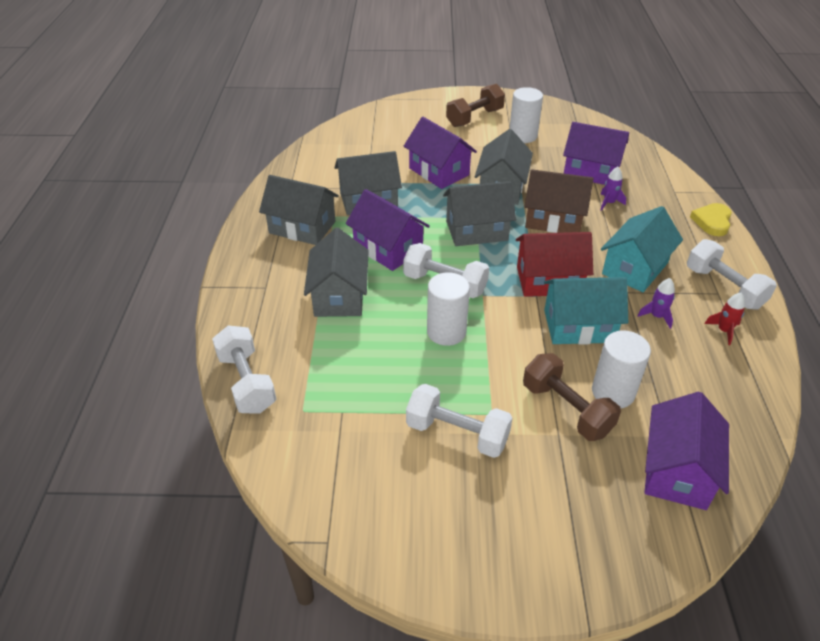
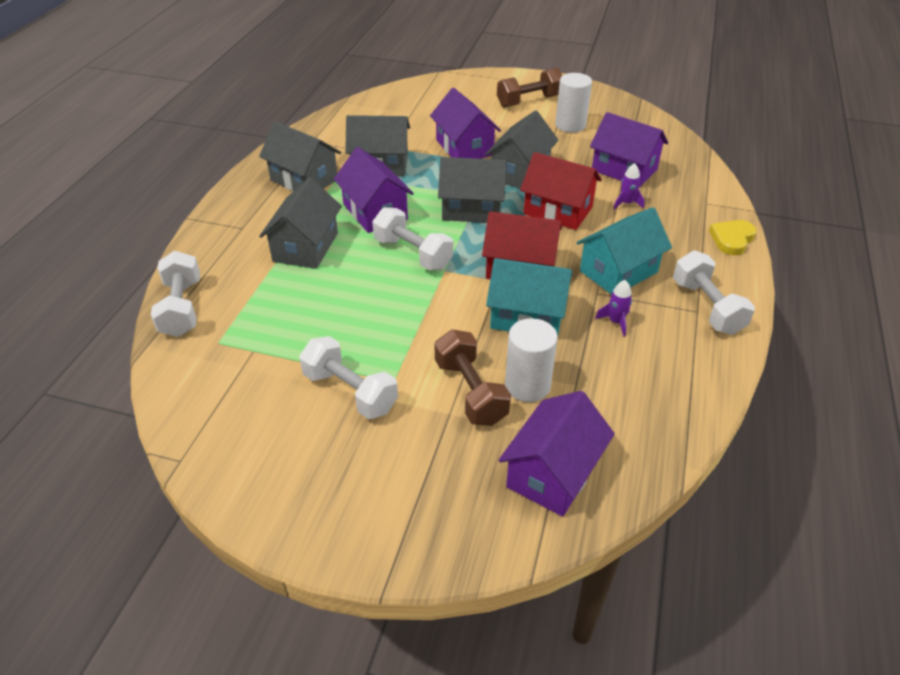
camera: 15 degrees right, 0 degrees up
white cylinder [427,272,470,346] -> none
brown house [524,169,594,233] -> red house [520,152,602,230]
red rocket [704,293,745,345] -> none

